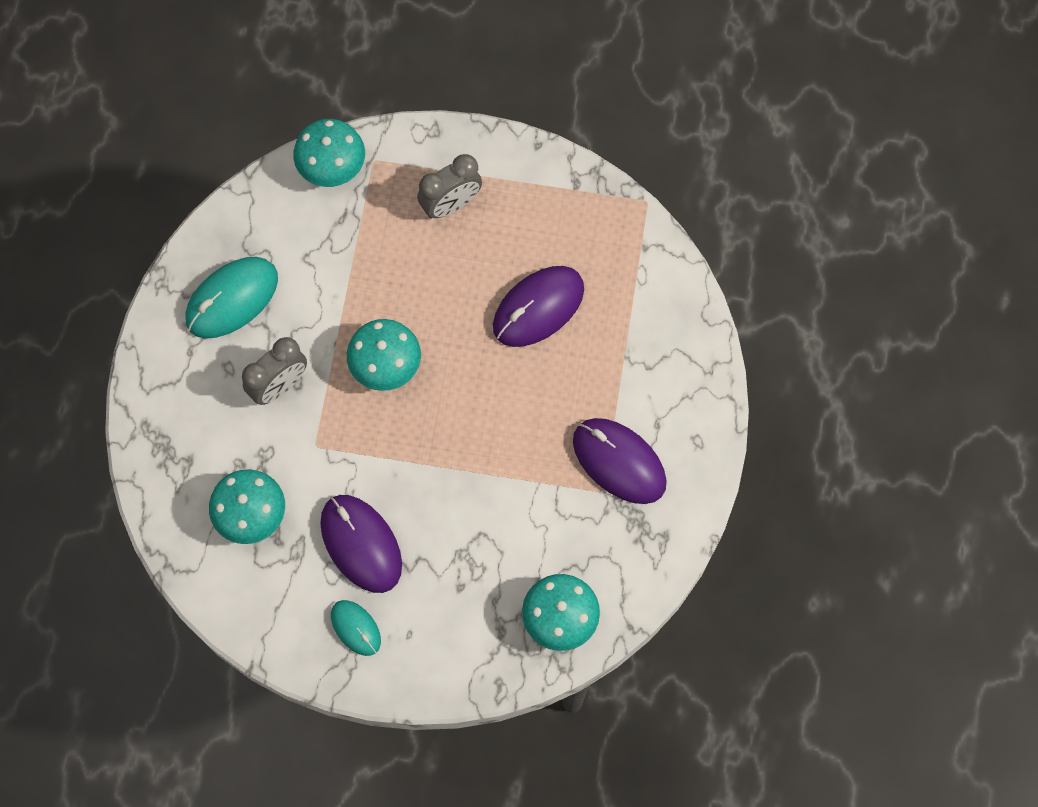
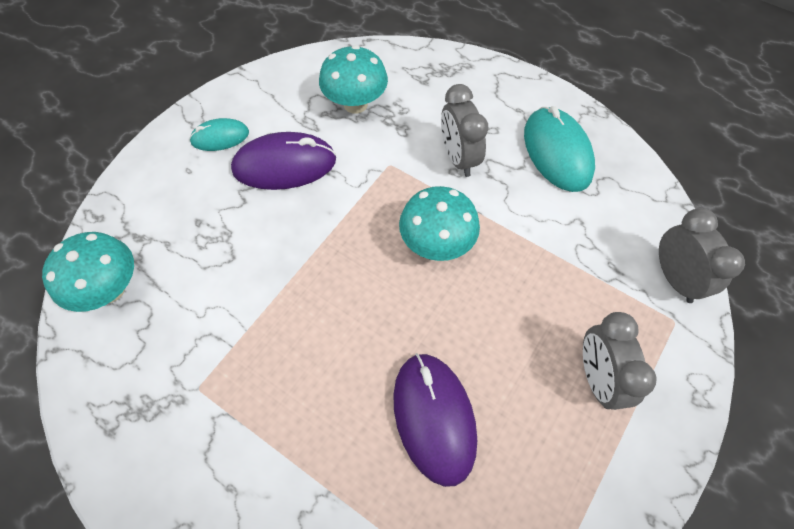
camera: 115 degrees right, 10 degrees down
turquoise mushroom [293,119,365,187] -> grey clock [659,208,745,303]
purple mouse [573,418,667,504] -> none

